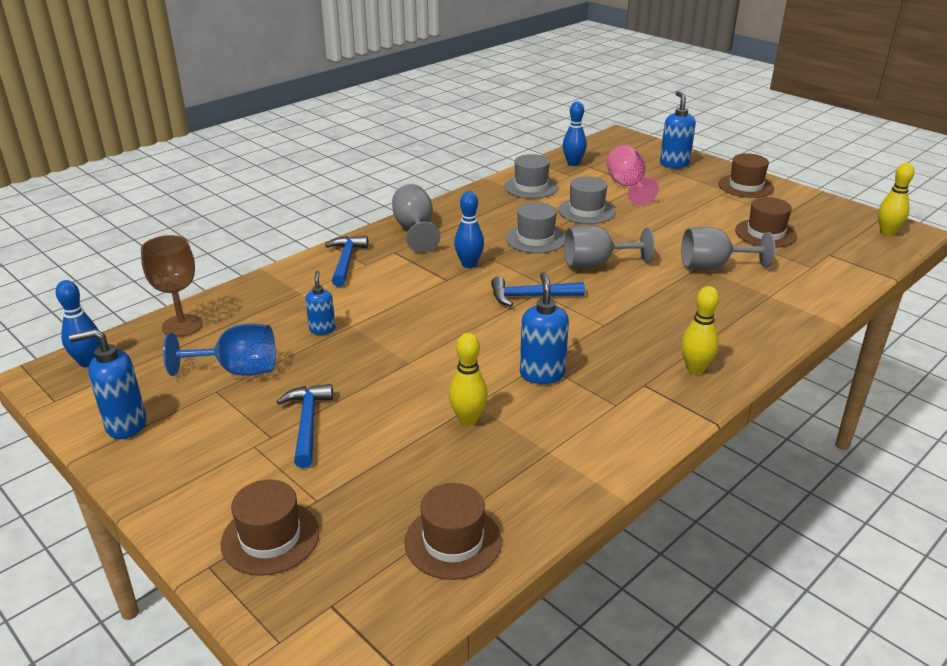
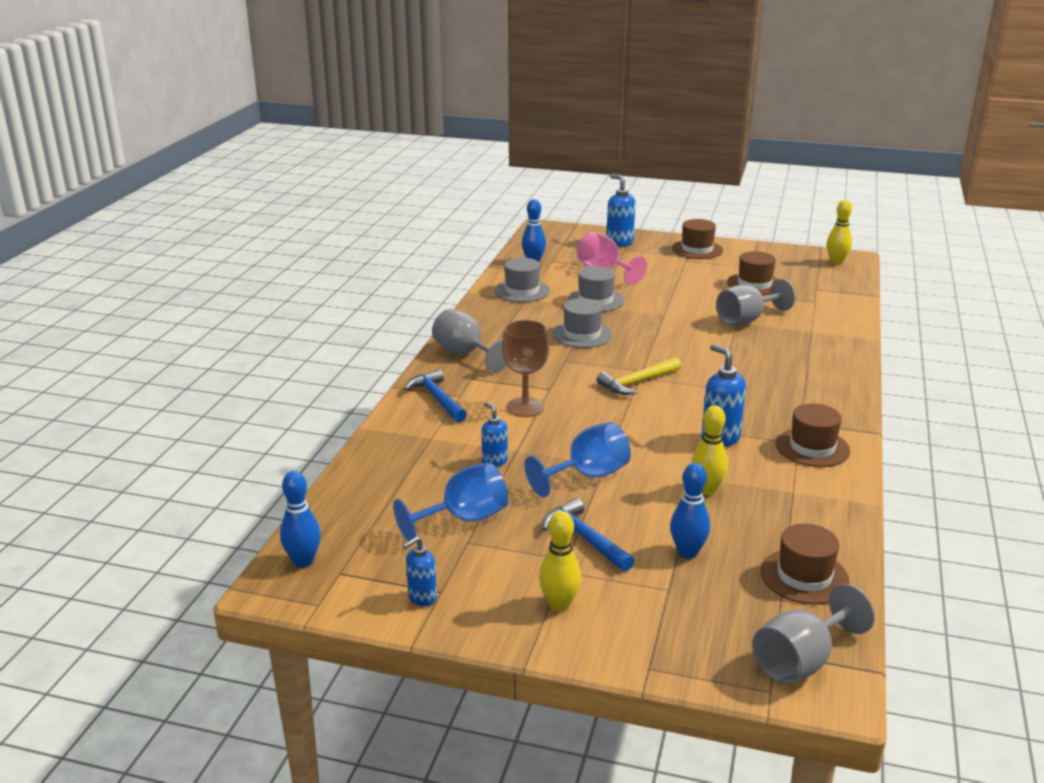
camera: 30 degrees left, 5 degrees down
blue soap dispenser [69,329,146,439] -> blue soap dispenser [403,536,437,606], size x0.62
brown goblet [141,235,203,337] -> brown goblet moved to [502,320,549,417]
brown hat [221,479,319,576] -> brown hat moved to [776,404,850,467]
blue bowling pin [454,191,484,268] -> blue bowling pin moved to [670,463,710,559]
blue hammer [491,276,585,306] -> yellow hammer [597,357,681,395]
grey goblet [564,225,654,268] -> grey goblet moved to [753,584,875,685]
yellow bowling pin [681,286,719,374] -> yellow bowling pin moved to [539,511,581,612]
none -> blue goblet [525,422,631,498]

